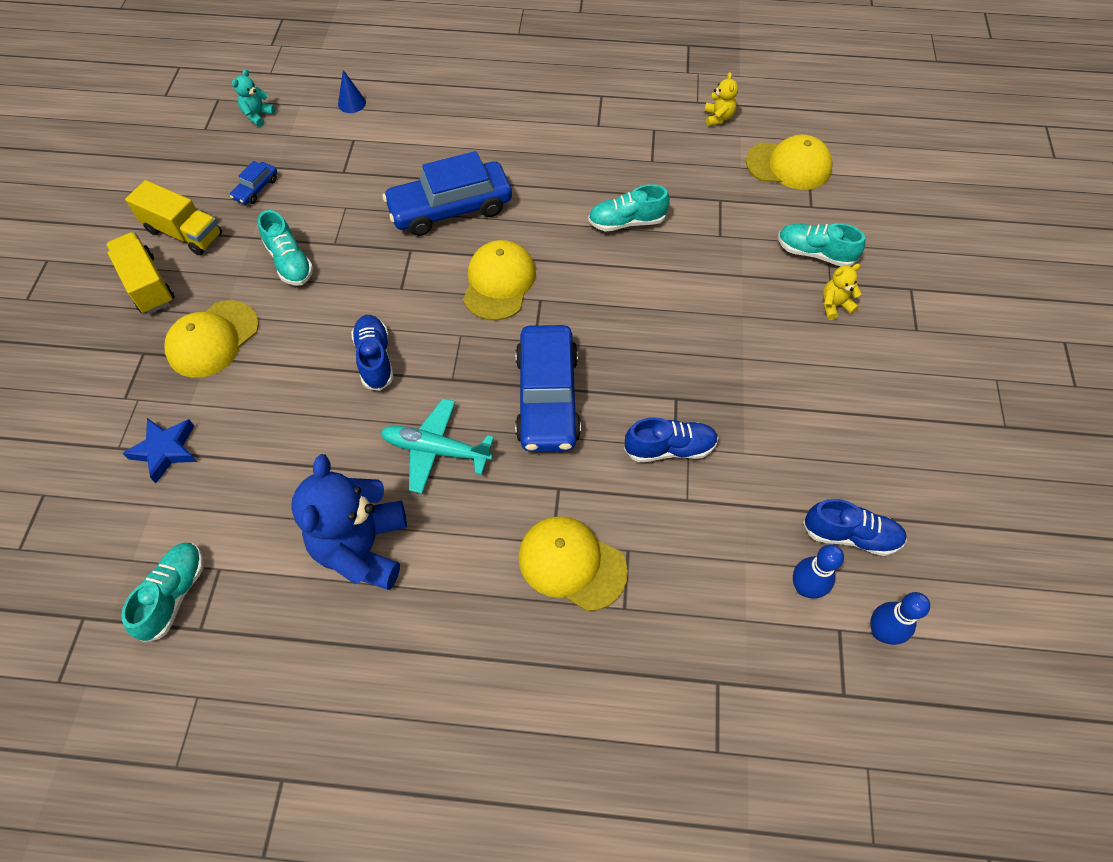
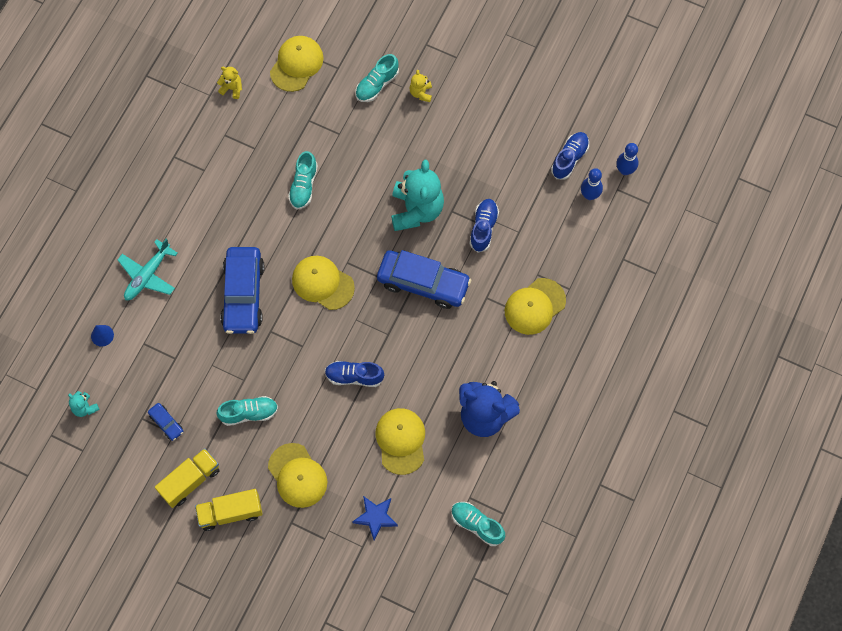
camera: 70 degrees left, 10 degrees up
turquoise plane [381,399,494,494] -> turquoise plane moved to [118,239,178,300]
none -> yellow cap [375,408,425,475]
none -> turquoise teddy bear [391,160,444,231]

